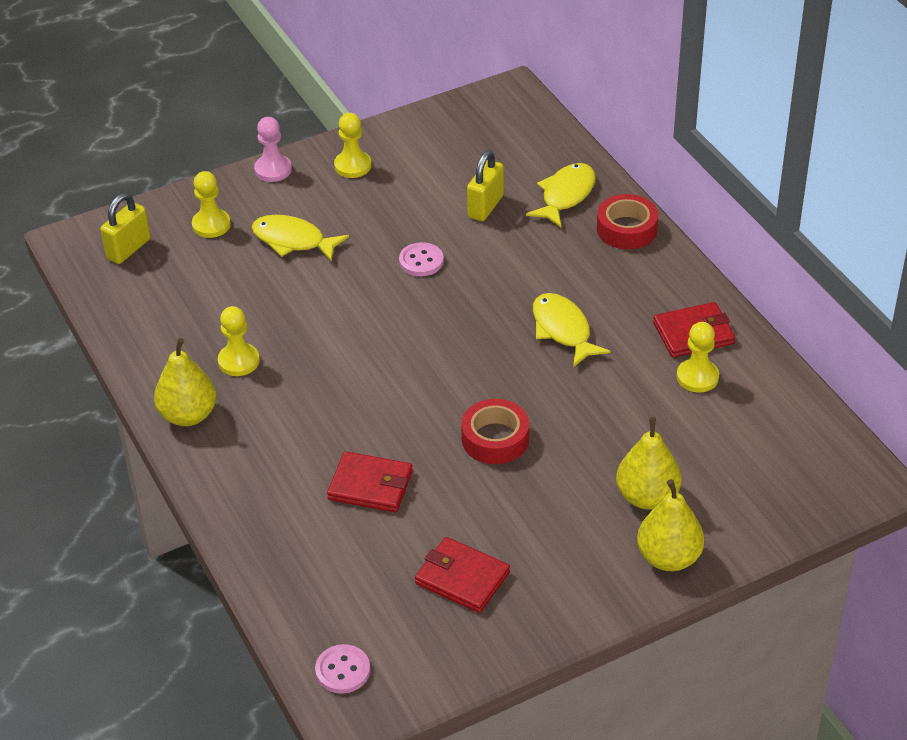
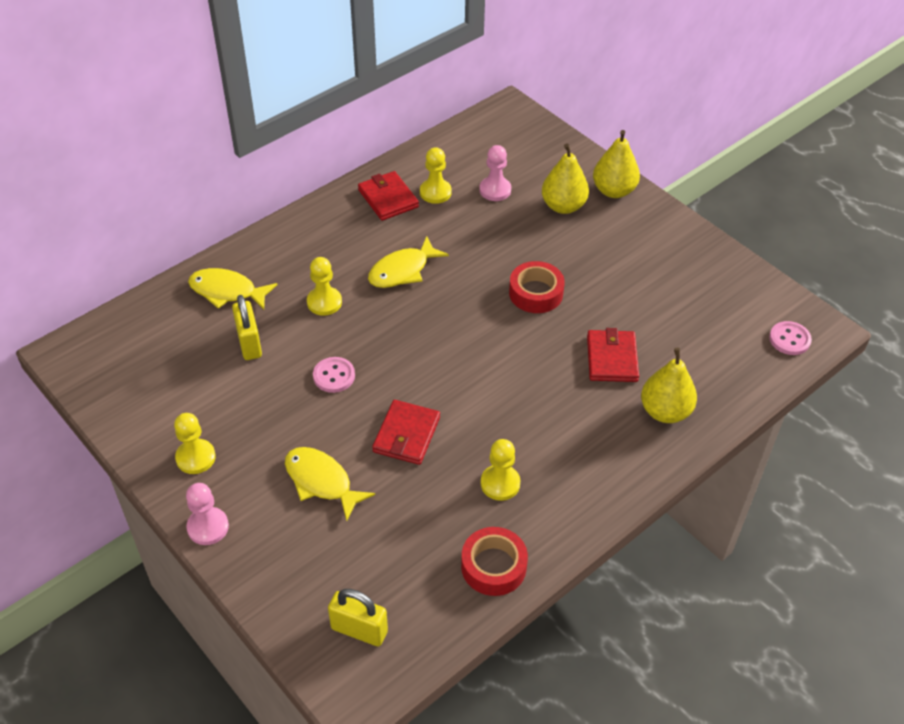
camera: 105 degrees left, 5 degrees up
yellow pear [154,338,217,426] -> yellow pear moved to [641,348,697,423]
yellow pawn [192,171,231,238] -> yellow pawn moved to [307,257,342,316]
yellow fish [251,215,349,262] -> yellow fish turned 120 degrees clockwise [285,447,375,521]
red wallet [415,537,510,613] -> red wallet moved to [372,400,440,465]
yellow padlock [467,150,504,221] -> yellow padlock turned 60 degrees clockwise [232,295,262,360]
red tape [597,194,658,249] -> red tape moved to [461,527,528,596]
none -> pink pawn [479,145,511,201]

